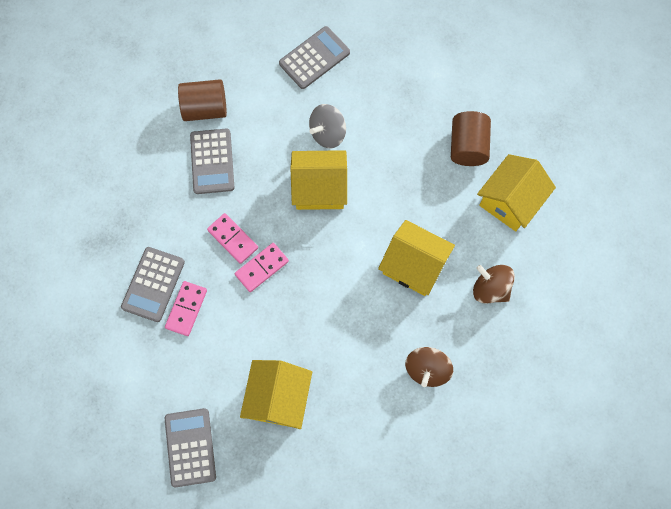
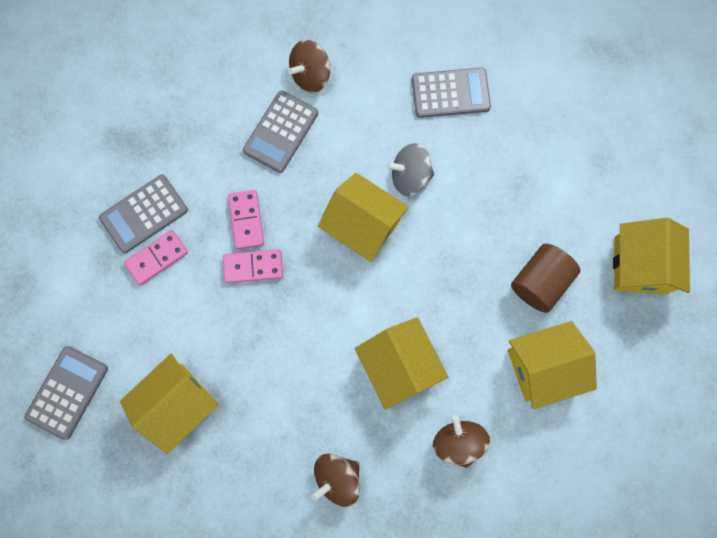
camera: 35 degrees right, 5 degrees up
brown cylinder [178,79,227,121] -> brown spinning top [288,40,330,92]
none -> yellow house [613,218,690,294]

